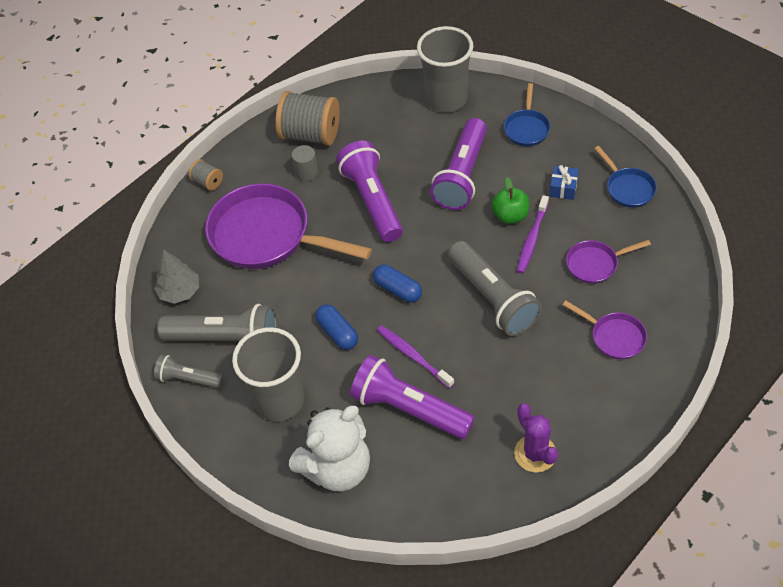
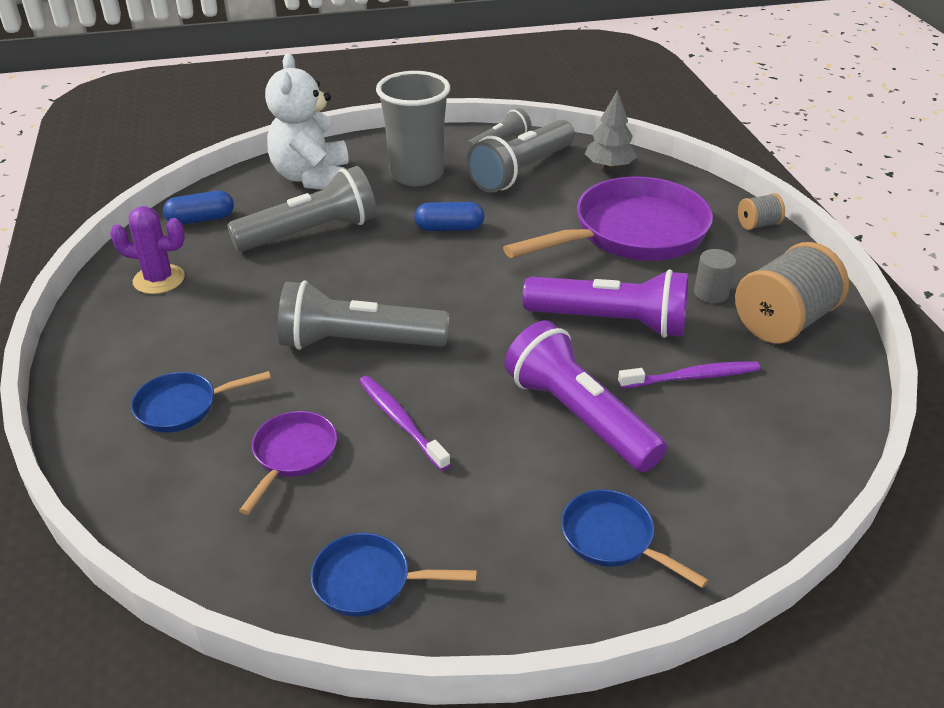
camera: 120 degrees right, 15 degrees down
purple flashlight [350,355,475,439] -> grey flashlight [227,166,377,252]
blue capsule [373,265,422,303] -> blue capsule moved to [163,191,234,225]
purple toothbrush [377,325,454,388] -> purple toothbrush moved to [618,361,760,388]
grey cup [417,26,474,113] -> none
green apple [491,177,529,224] -> none
blue gift [550,165,579,200] -> none
purple pan [563,301,647,360] -> blue pan [131,371,271,433]

